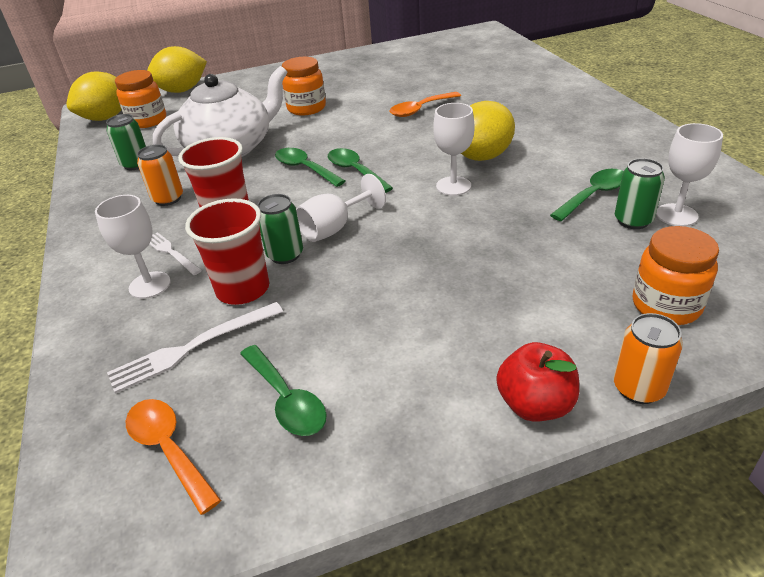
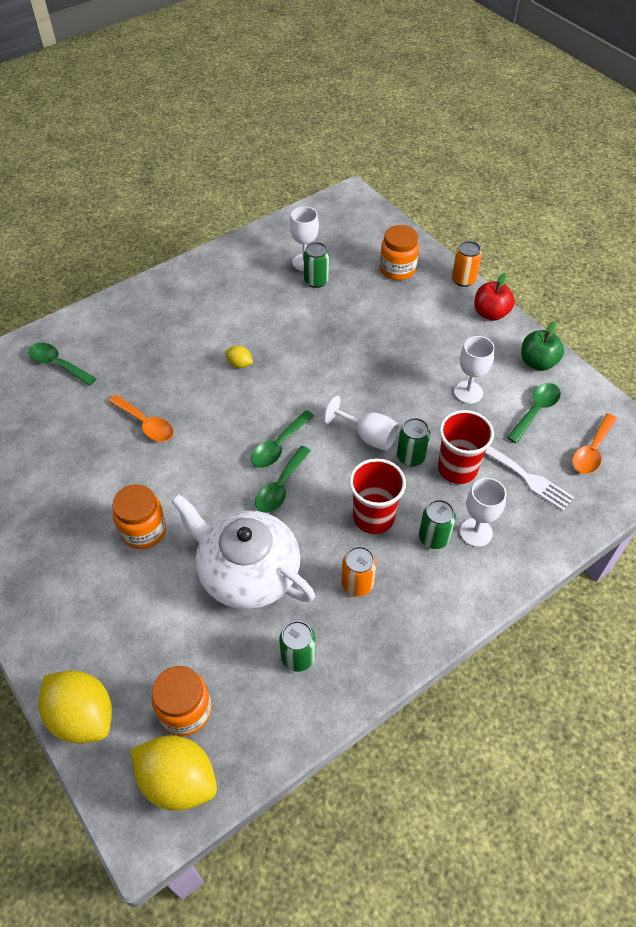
camera: 110 degrees left, 15 degrees up
white fork [149,232,202,275] -> green can [419,500,456,549]
white goblet [433,103,475,196] -> white goblet moved to [454,336,495,404]
yellow lemon [461,101,515,161] -> yellow lemon [225,346,253,368], size x0.46
green spoon [550,169,623,221] -> green spoon moved to [28,343,96,386]
none -> green apple [521,321,564,371]

